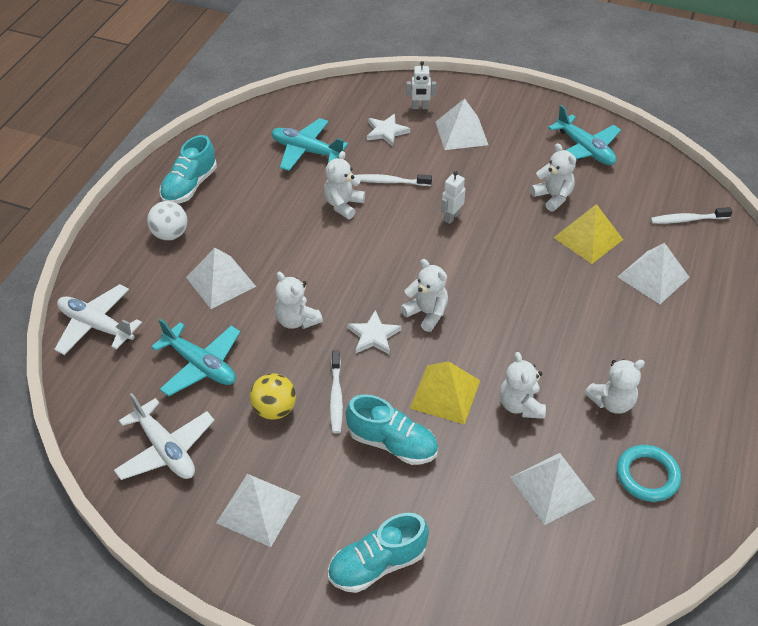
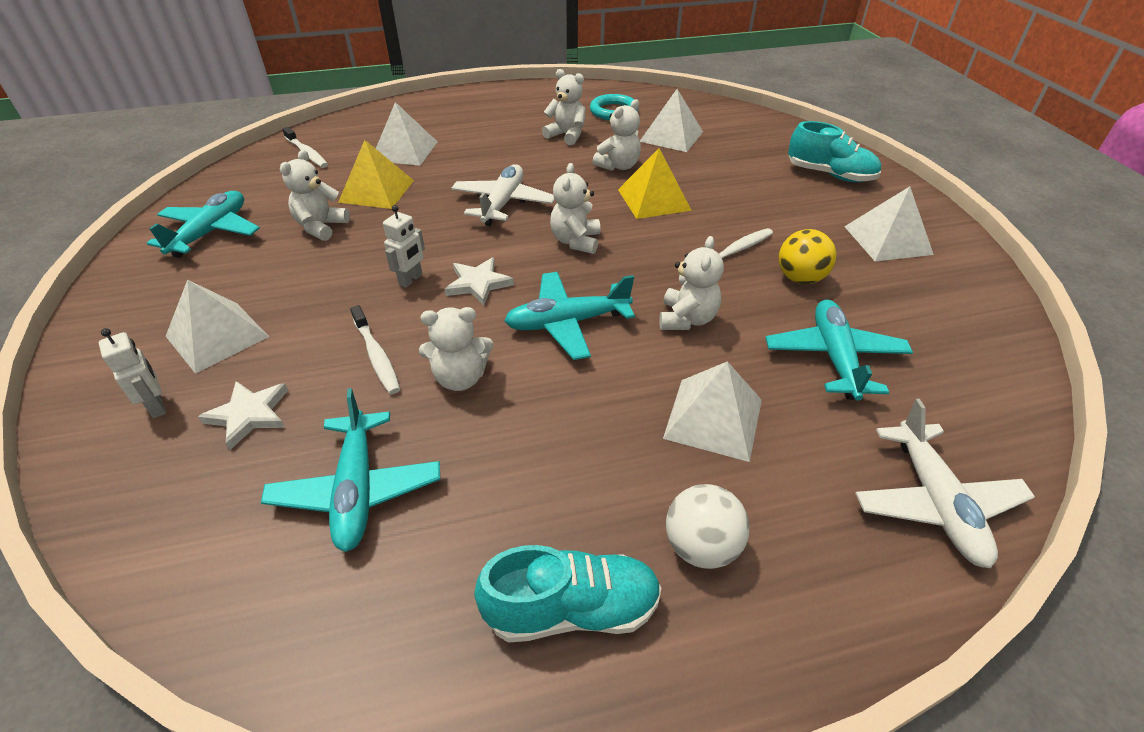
camera: 125 degrees left, 5 degrees down
white plane [114,393,215,480] -> white plane moved to [451,164,555,226]
turquoise shoe [345,394,438,465] -> none
white star [347,310,402,355] -> white star moved to [445,257,514,305]
white robot [441,171,466,224] -> white robot turned 60 degrees counterclockwise [383,205,425,288]
none -> turquoise plane [504,272,635,360]

